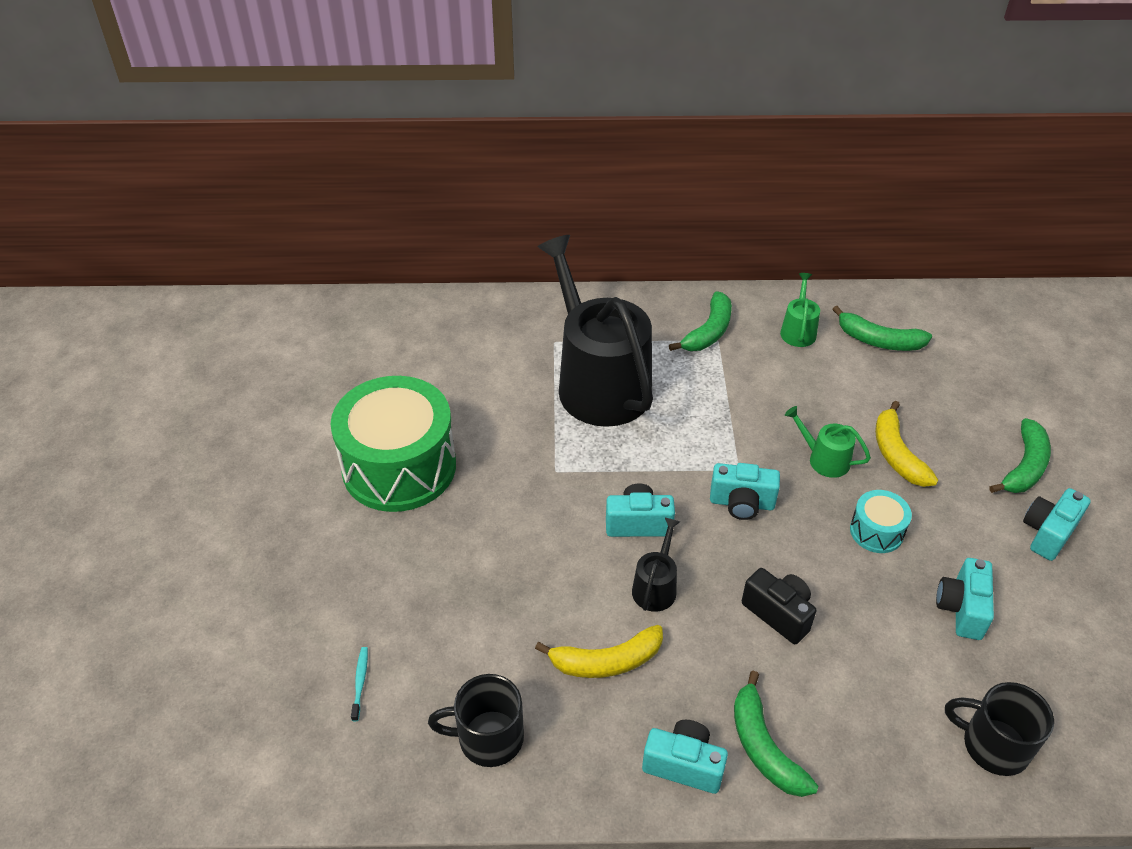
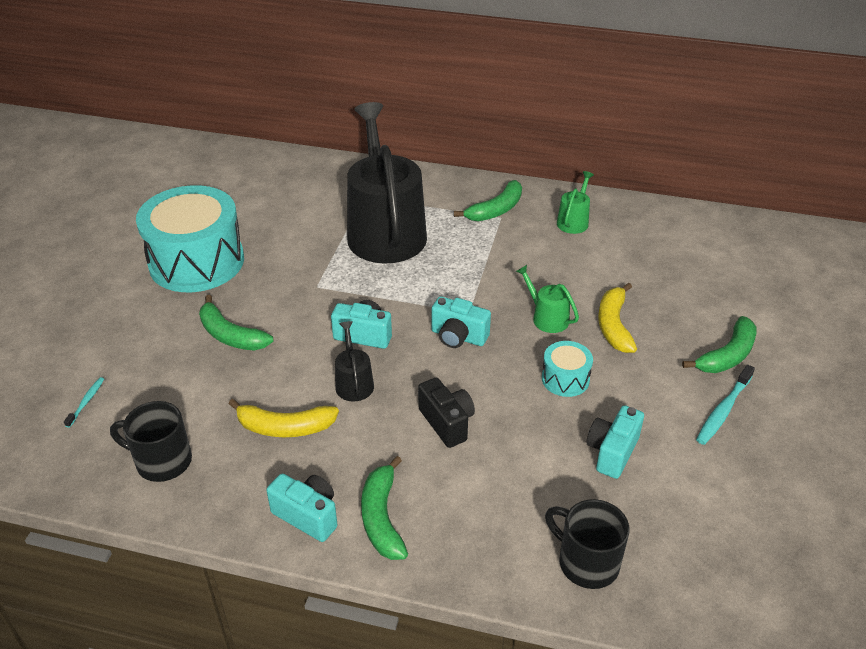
camera: 15 degrees right, 5 degrees down
green drum [331,376,456,512] -> turquoise drum [136,185,244,292]
black watering can [632,518,680,612] -> black watering can turned 45 degrees counterclockwise [335,321,374,401]
green banana [833,306,932,351] -> green banana moved to [199,295,273,351]
turquoise camera [1023,488,1091,561] -> turquoise toothbrush [696,365,755,445]

